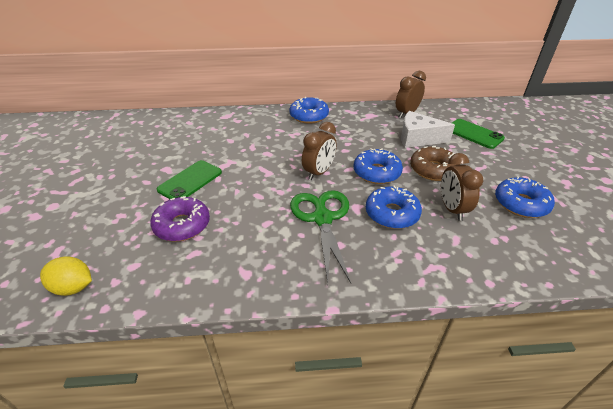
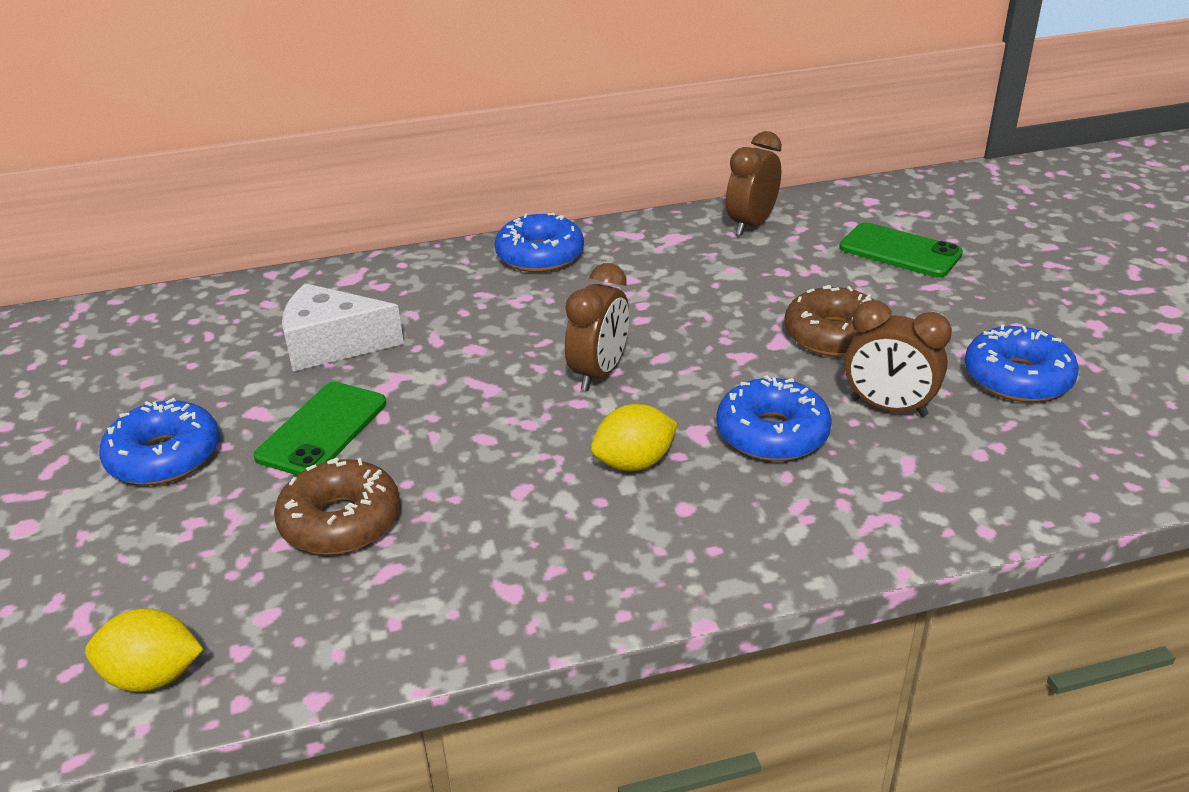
camera: 10 degrees left, 5 degrees down
purple donut [150,196,210,242] -> brown donut [274,458,400,555]
green scissors [290,190,351,283] -> yellow lemon [591,404,678,471]
blue donut [354,148,403,184] -> blue donut moved to [99,398,220,485]
white cheese [401,111,455,148] -> white cheese moved to [282,283,404,371]
brown clock [441,153,483,221] -> brown clock turned 45 degrees counterclockwise [844,300,952,417]

